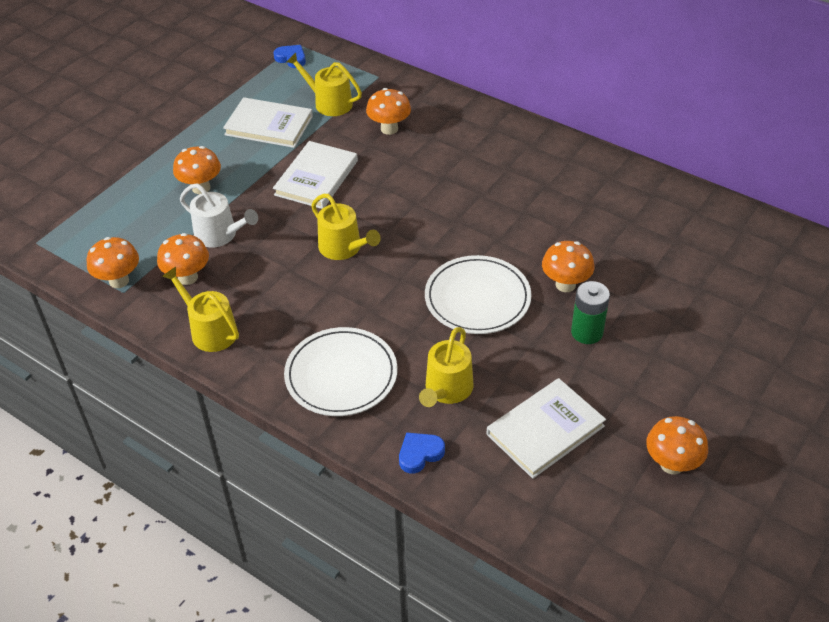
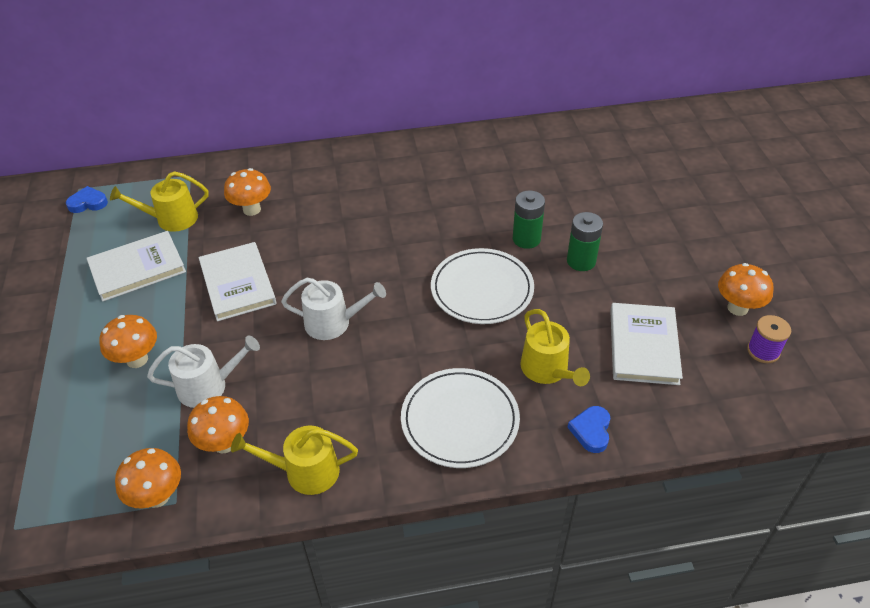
camera: 45 degrees left, 0 degrees up
yellow watering can [311,194,381,260] -> white watering can [281,278,386,340]
orange mushroom [542,241,595,292] -> green battery [513,190,545,249]
none -> purple spool [747,315,791,363]

